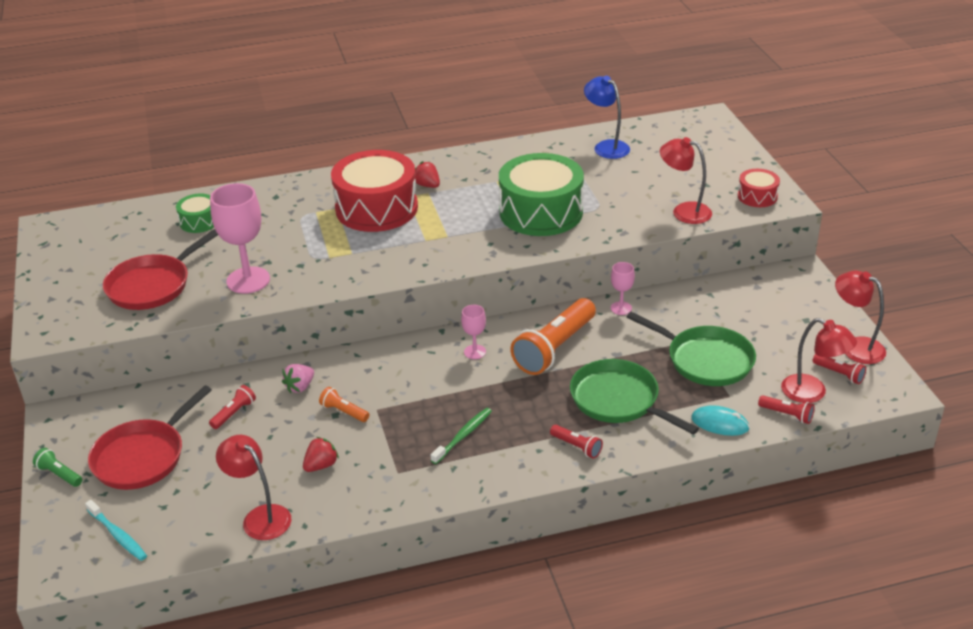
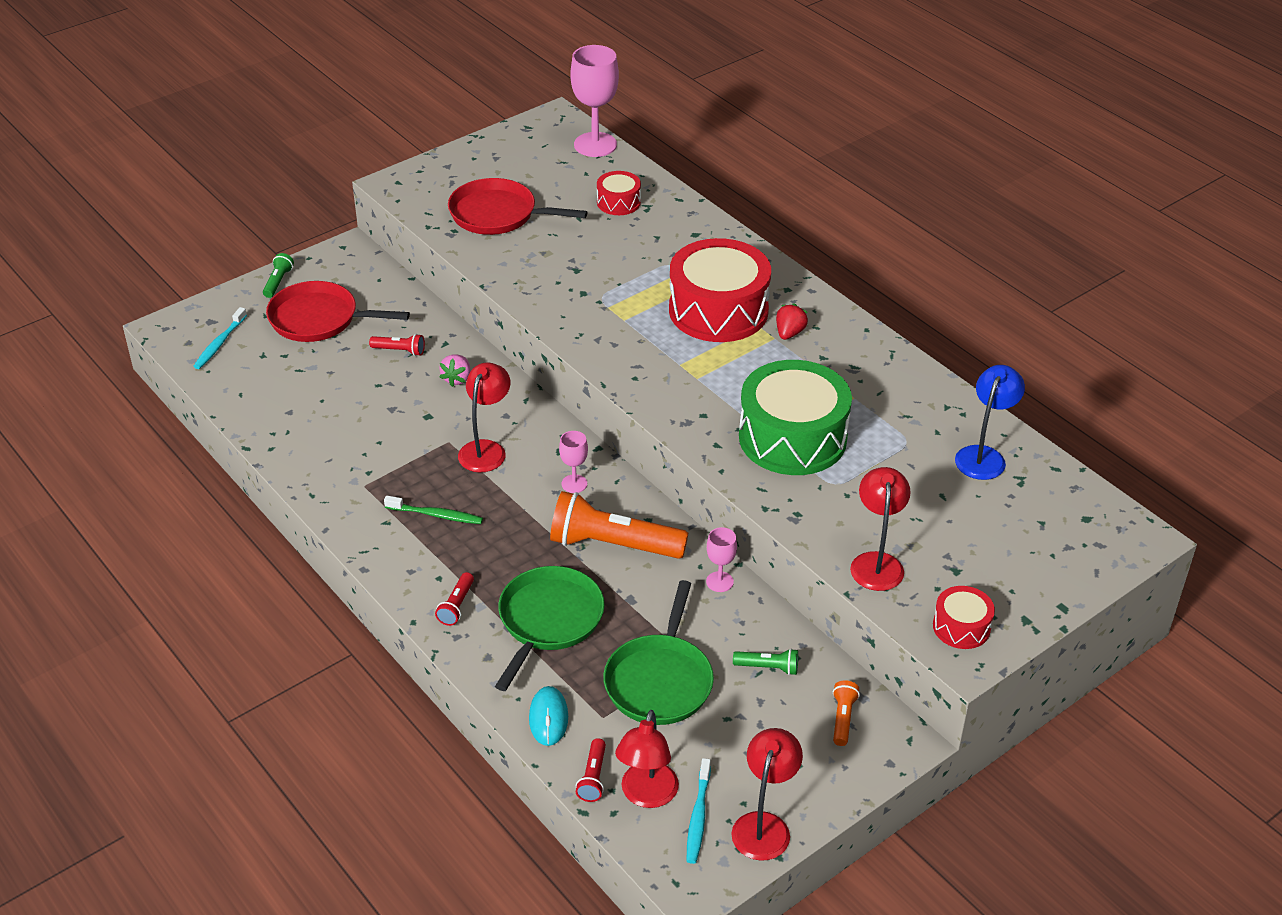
camera: 65 degrees right, 5 degrees up
green drum [176,194,214,233] -> red drum [597,171,641,215]
pink goblet [210,183,270,294] -> pink goblet moved to [570,45,619,157]
red lamp [216,435,291,540] -> red lamp moved to [458,362,510,472]
pink strawberry [282,364,314,393] -> pink strawberry turned 90 degrees counterclockwise [439,355,470,387]
red strawberry [303,437,339,472] -> none
orange flashlight [319,387,369,422] -> orange flashlight moved to [833,680,860,746]
red flashlight [813,354,866,384] -> turquoise toothbrush [687,758,711,864]
none -> green flashlight [733,648,798,675]

